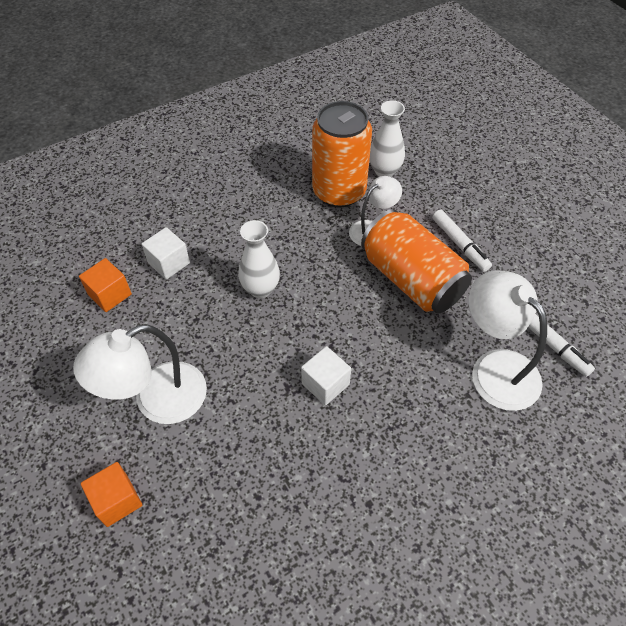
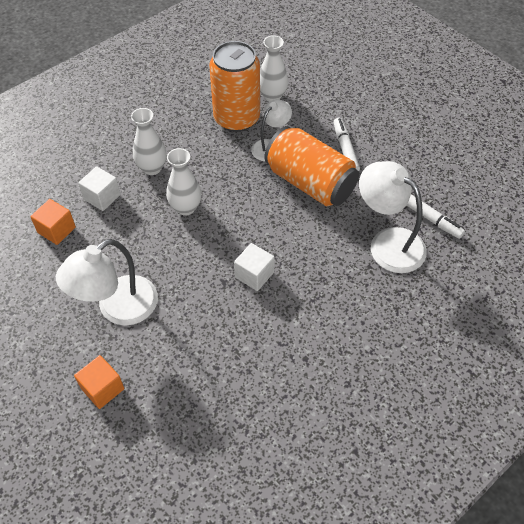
camera: 10 degrees left, 0 degrees up
white marker [432,210,492,272] -> white marker turned 150 degrees counterclockwise [334,118,360,171]
none -> white vase [131,108,166,175]

